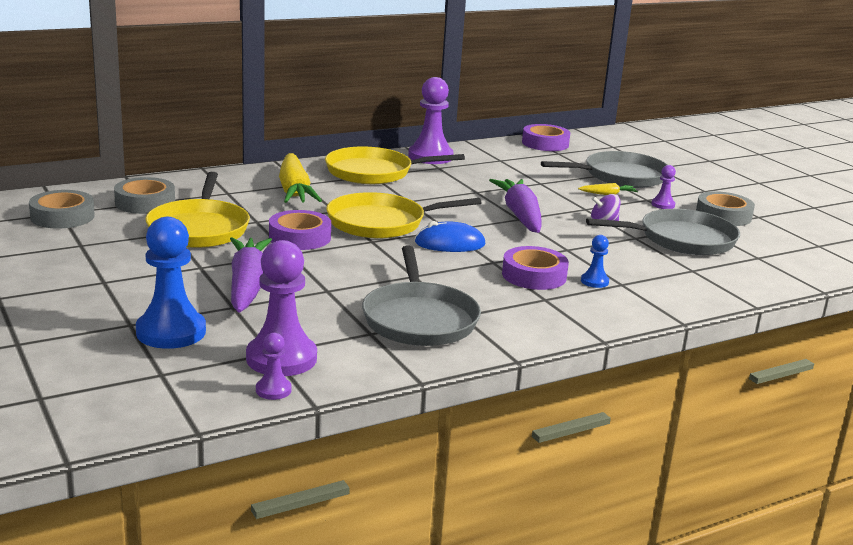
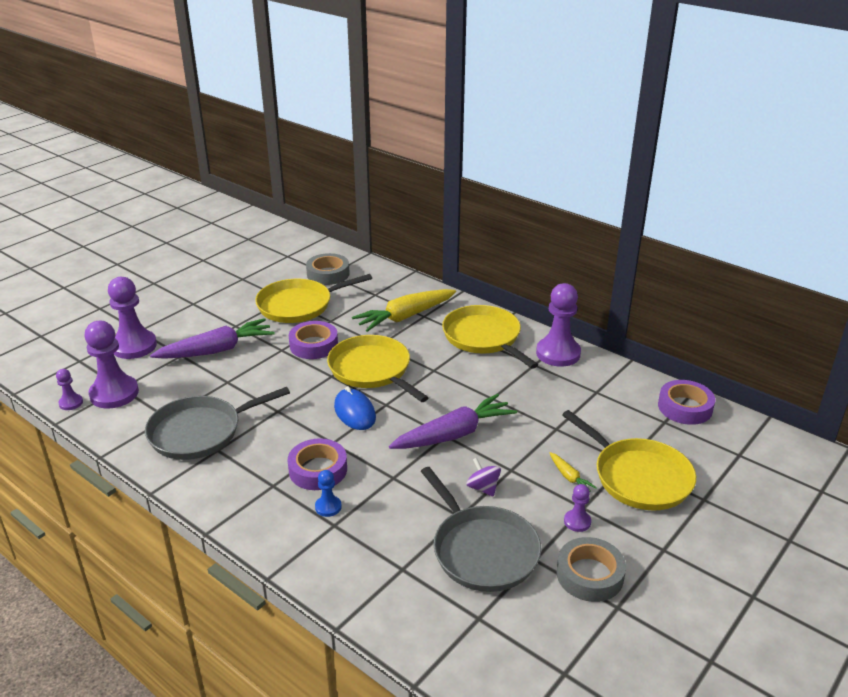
camera: 70 degrees right, 10 degrees up
grey tape [29,190,95,229] -> none
blue pawn [136,217,206,349] -> purple pawn [108,277,157,359]
grey pan [541,151,667,188] -> yellow pan [562,410,696,511]

